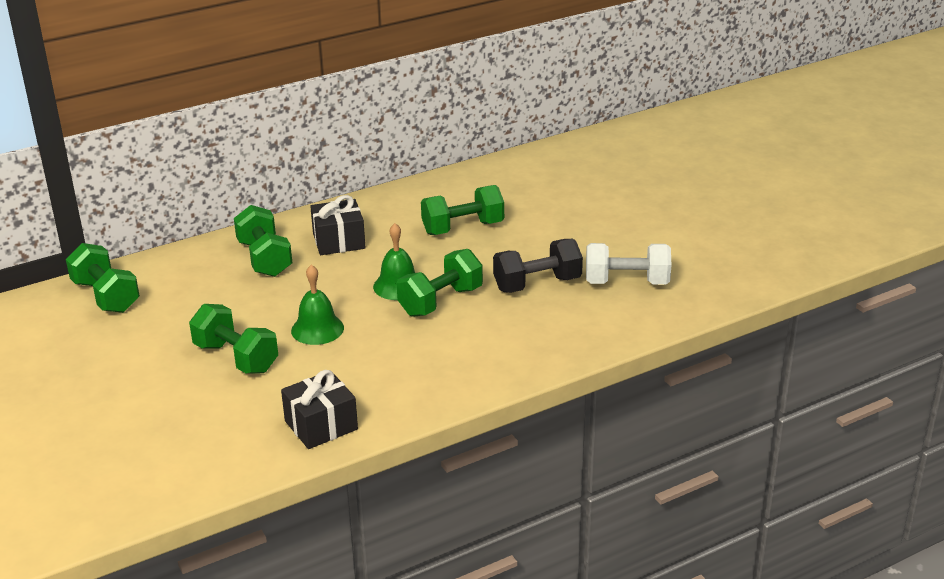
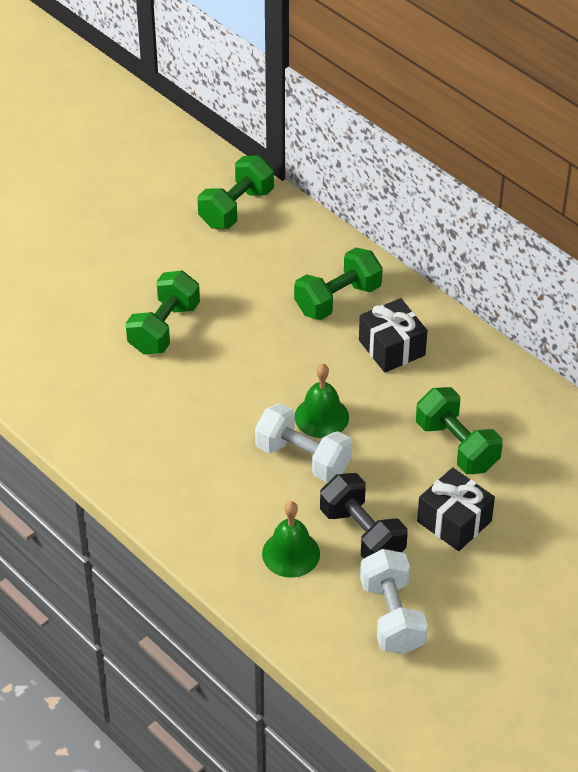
camera: 75 degrees right, 15 degrees up
black gift [281,370,358,449] -> black gift moved to [417,468,495,551]
green bell [291,265,344,345] -> green bell moved to [262,501,320,578]
green dumbbell [397,249,483,317] -> white dumbbell [255,403,352,482]

